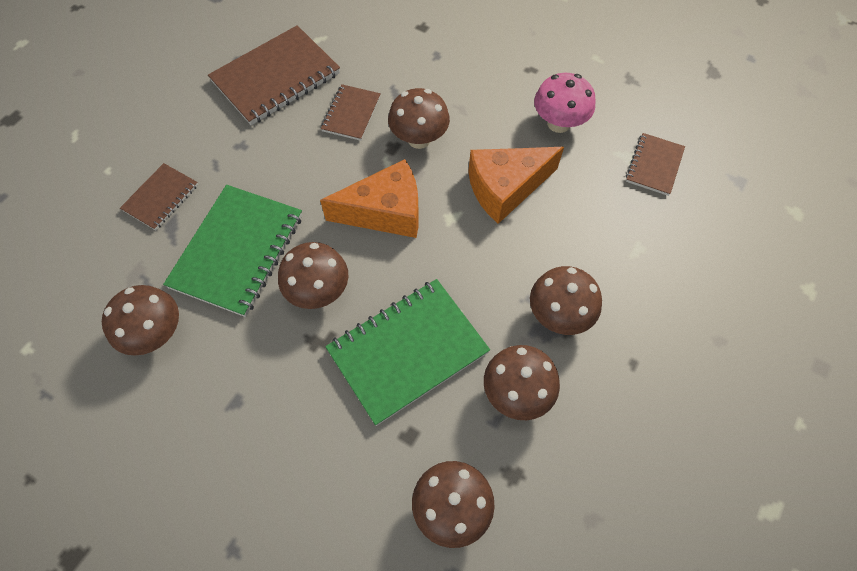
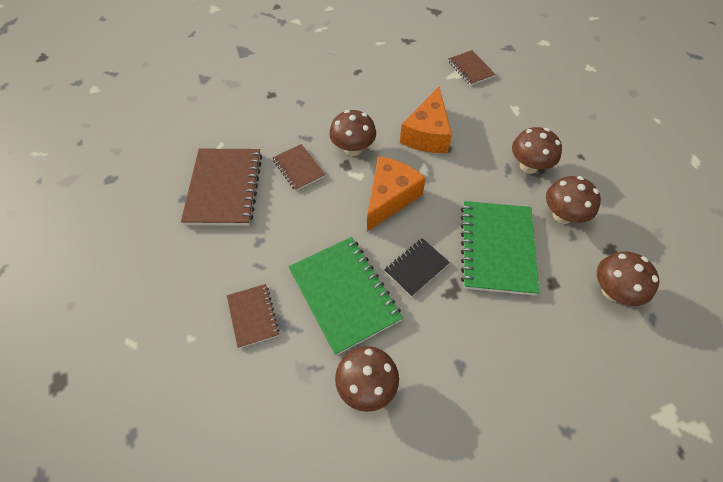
camera: 50 degrees left, 5 degrees down
brown mushroom [278,242,348,309] -> black notebook [384,238,450,297]
pink mushroom [534,73,596,133] -> none

